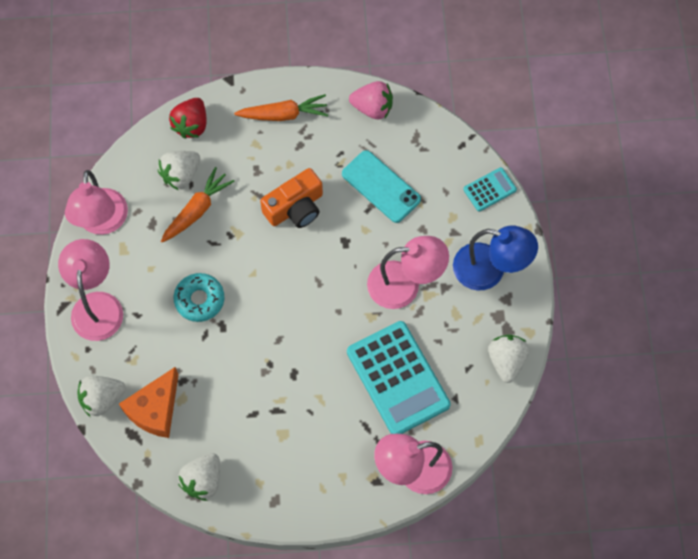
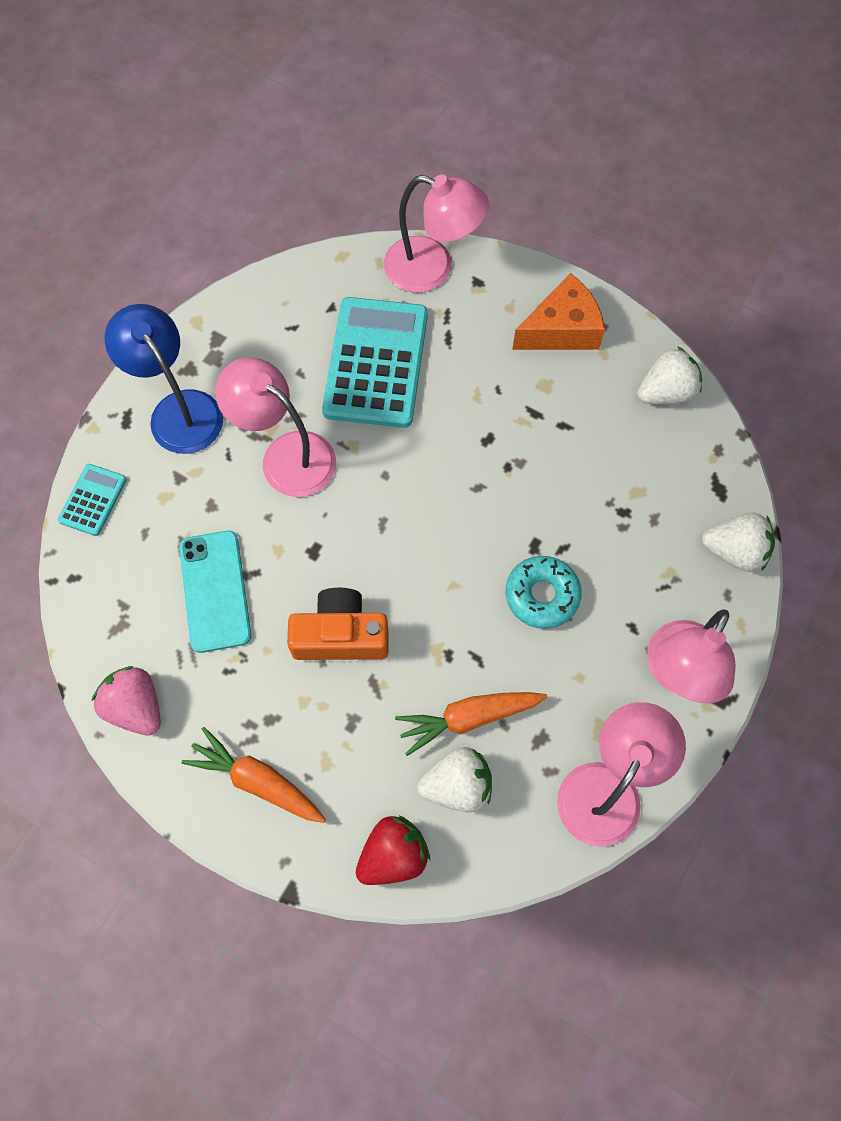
camera: 145 degrees left, 0 degrees up
orange cheese [119,367,179,438] -> orange cheese moved to [512,273,605,350]
turquoise calculator [463,167,517,212] -> turquoise calculator turned 105 degrees clockwise [58,464,127,536]
white strawberry [488,334,529,383] -> none

